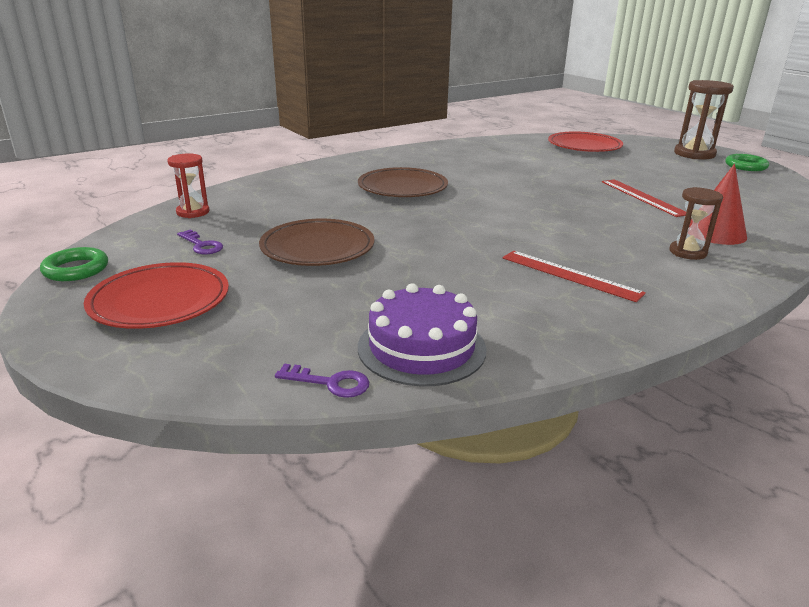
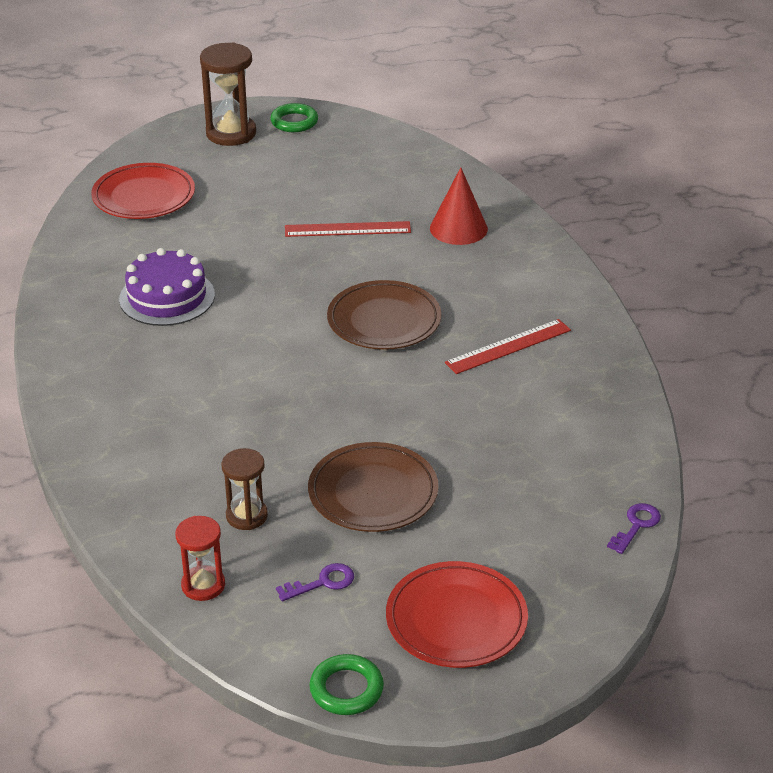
camera: 70 degrees left, 10 degrees up
brown plate [358,167,448,197] -> brown plate moved to [327,280,442,350]
purple cake [358,283,487,386] -> purple cake moved to [119,248,215,326]
brown hourglass [669,187,723,260] -> brown hourglass moved to [222,448,268,530]

